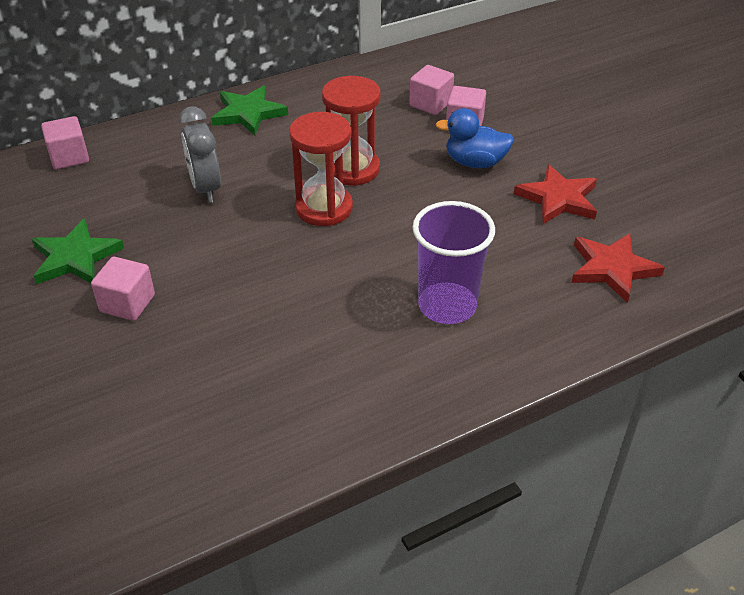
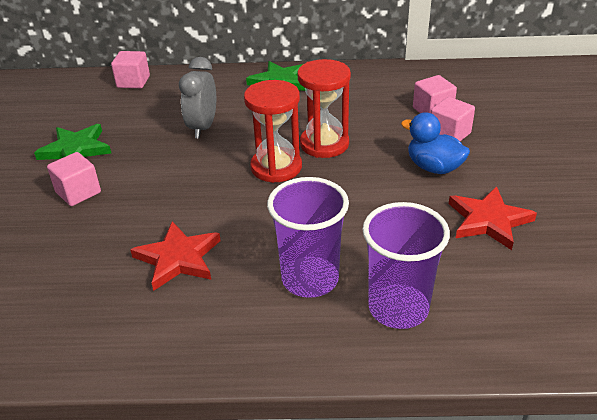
camera: 30 degrees right, 5 degrees down
red star [571,233,665,303] -> red star moved to [130,221,221,291]
none -> purple cup [362,202,450,329]

